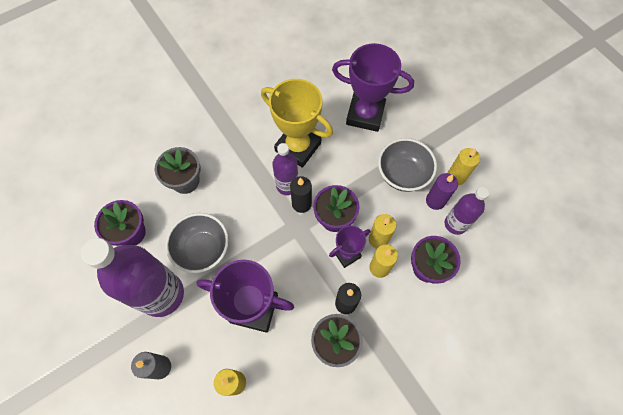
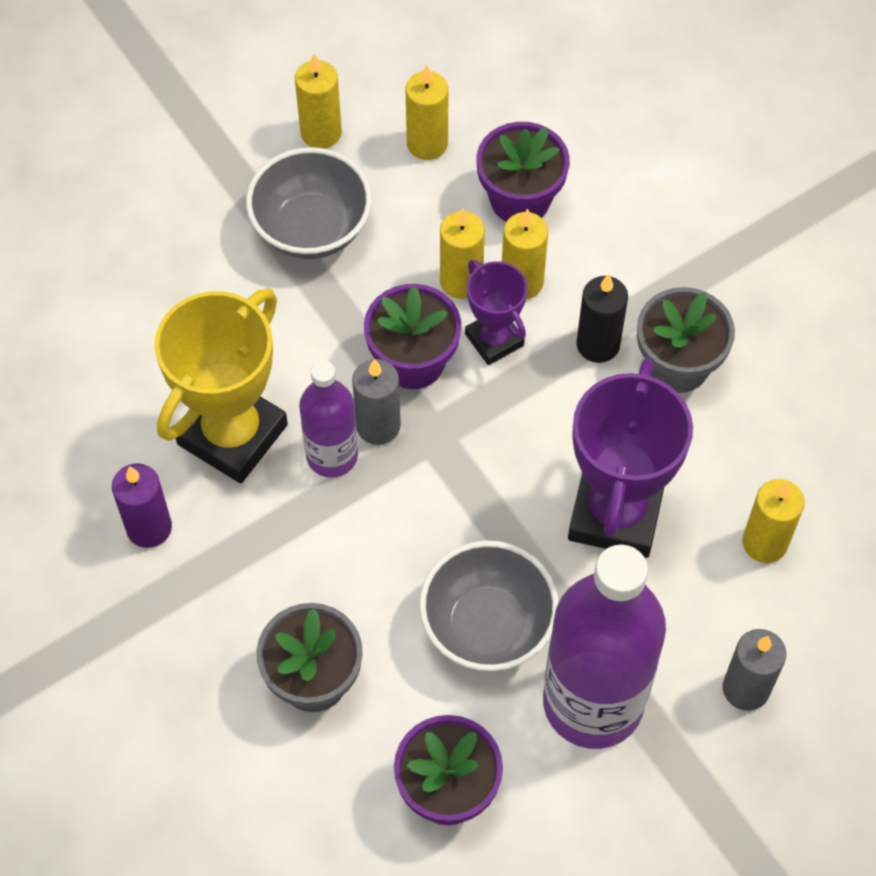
camera: 90 degrees left, 5 degrees down
black candle [290,176,312,213] -> grey candle [352,359,401,445]
purple trophy [332,43,414,132] -> none
purple candle [426,173,458,210] -> purple candle moved to [112,463,172,548]
purple bottle [445,187,489,235] -> yellow candle [405,65,448,160]

